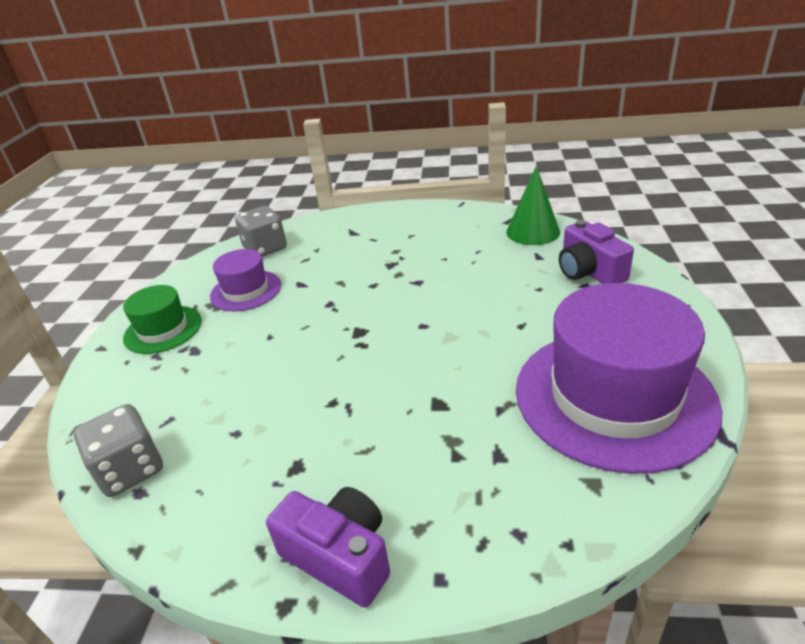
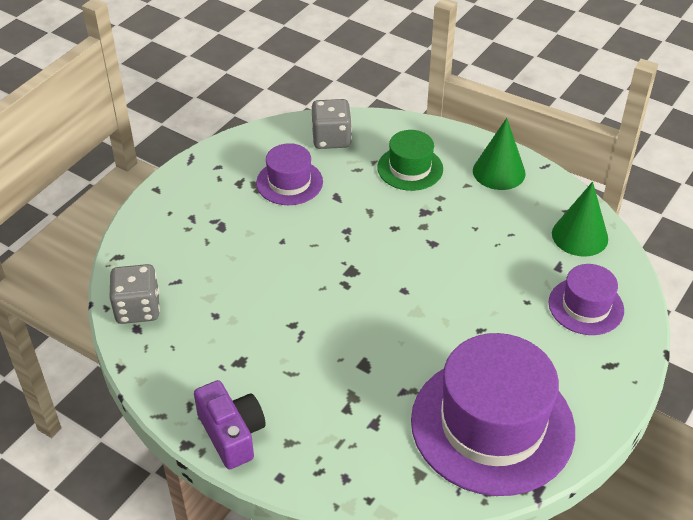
camera: 25 degrees right, 10 degrees up
green hat [123,285,202,354] -> green hat moved to [377,130,443,191]
purple camera [559,220,634,284] -> purple hat [549,264,624,335]
none -> green cone [473,118,526,190]

